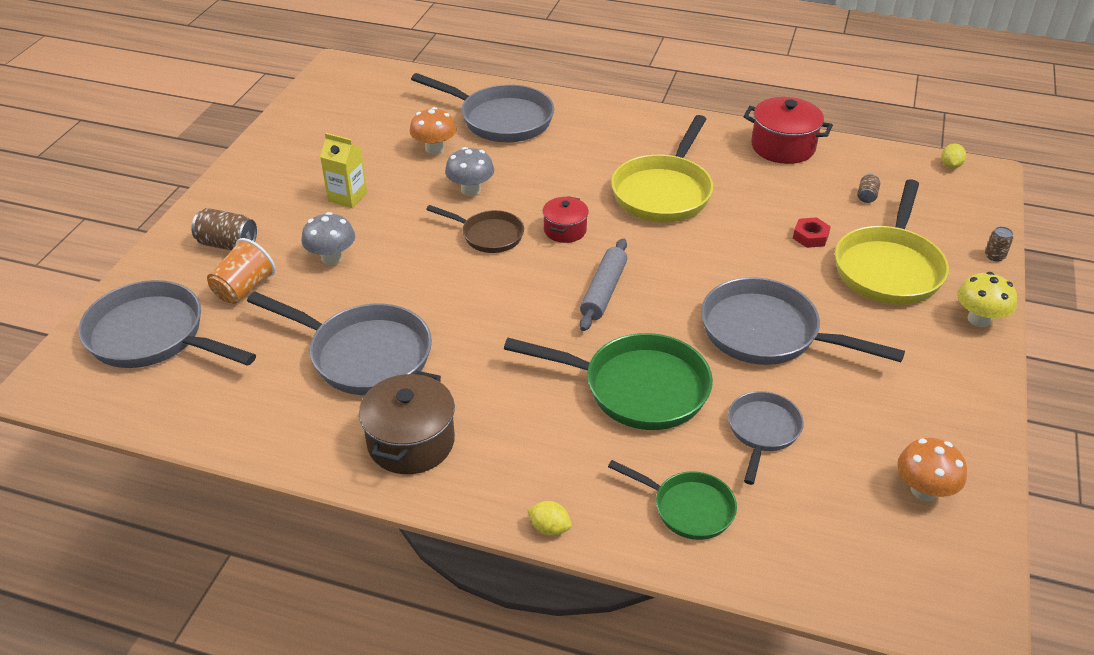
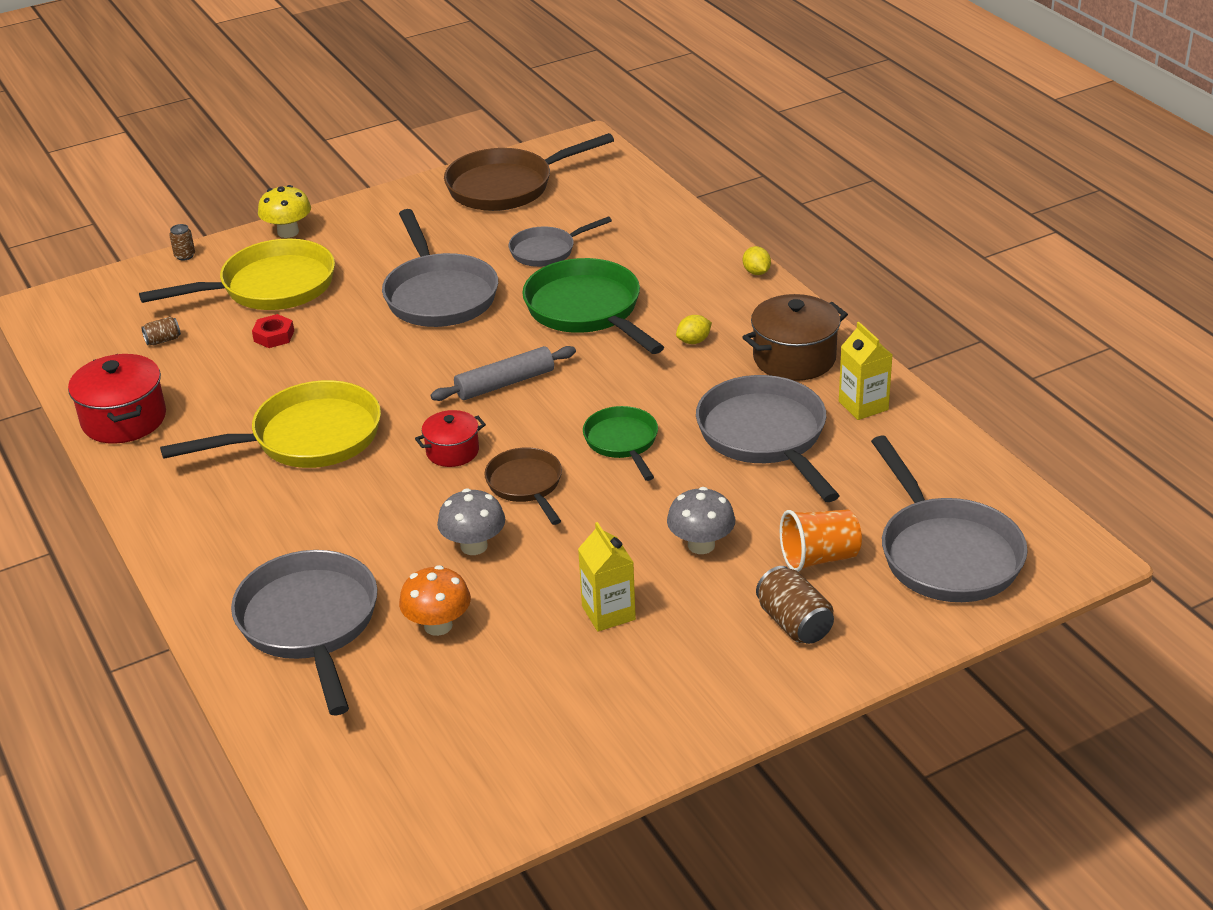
camera: 135 degrees left, 5 degrees down
green pan [608,460,737,540] -> green pan moved to [583,406,658,481]
orange mushroom [897,438,967,501] -> brown pan [444,133,614,211]
yellow lemon [941,143,966,168] -> yellow lemon moved to [676,315,712,344]
none -> yellow carton [839,322,892,420]

